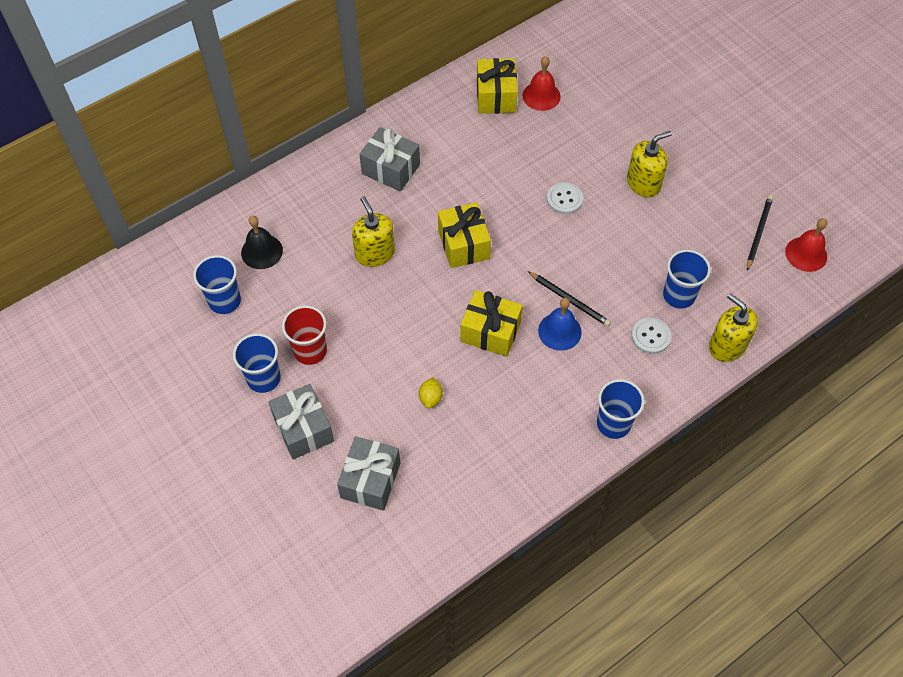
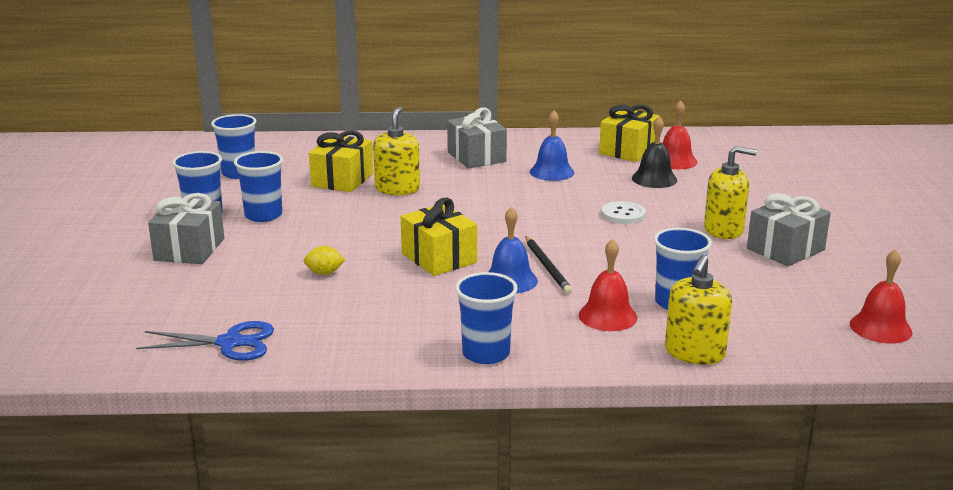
camera: 35 degrees right, 35 degrees down
black bell [241,216,283,269] -> black bell moved to [632,116,677,188]
red cup [282,305,327,365] -> blue cup [234,151,283,222]
grey gift [337,436,400,511] -> grey gift moved to [747,193,831,266]
yellow lemon [419,377,443,409] -> yellow lemon turned 45 degrees clockwise [303,246,346,275]
yellow gift [438,202,491,268] -> yellow gift moved to [309,131,373,192]
white button [631,318,671,354] -> red bell [578,239,637,331]
yellow soap dispenser [709,293,758,362] -> yellow soap dispenser turned 150 degrees counterclockwise [665,255,732,365]
black pencil [747,195,773,271] -> none
none -> blue scissors [136,321,274,361]
none -> blue bell [530,110,574,181]

